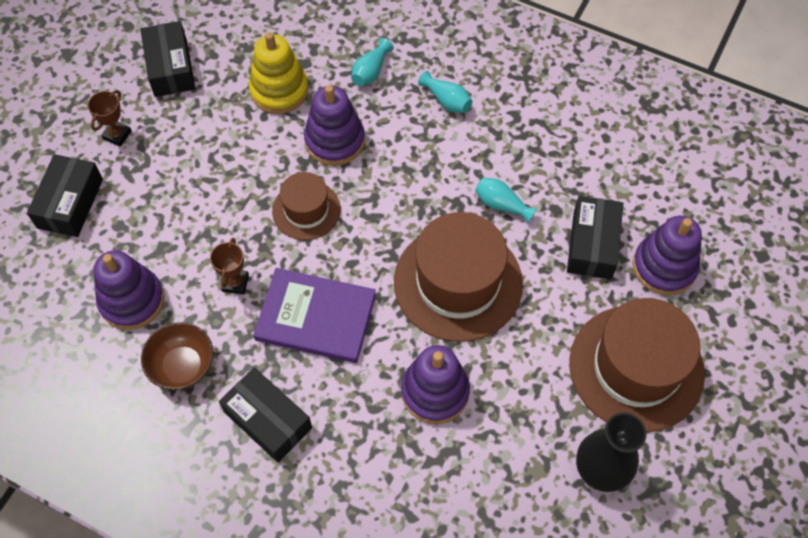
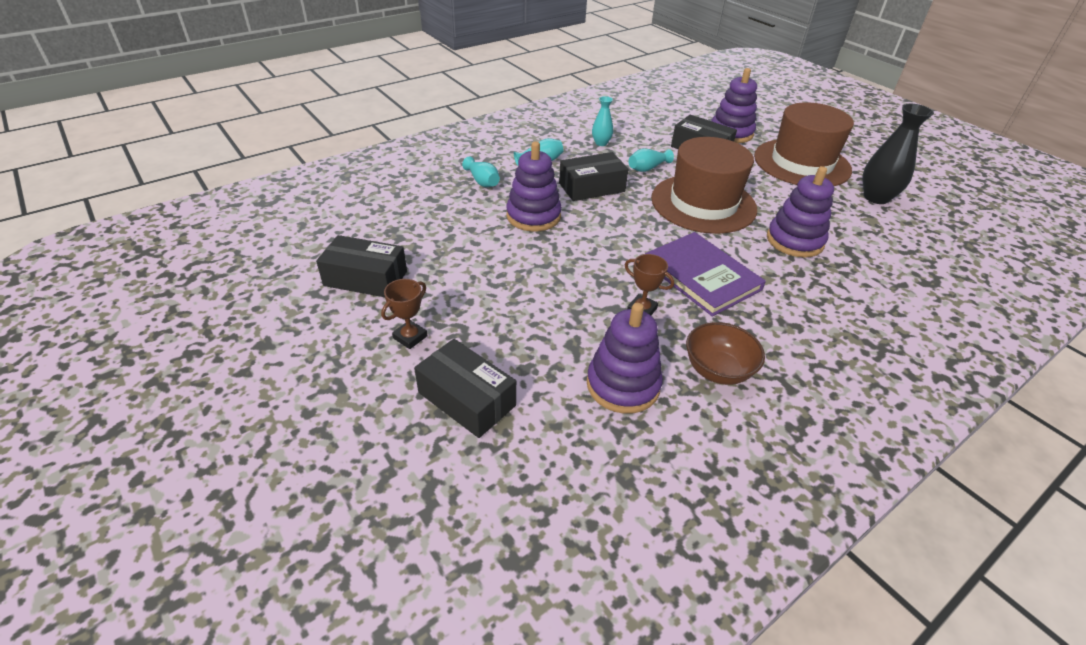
camera: 65 degrees left, 20 degrees down
brown trophy [88,90,132,147] -> brown trophy turned 75 degrees clockwise [381,279,427,349]
black box [219,367,312,462] -> black box moved to [559,152,629,201]
yellow stacking toy [249,32,308,114] -> none
purple book [253,268,376,363] -> purple book turned 75 degrees counterclockwise [645,232,766,316]
brown hat [272,172,341,240] -> none
none -> turquoise vase [592,96,613,146]

